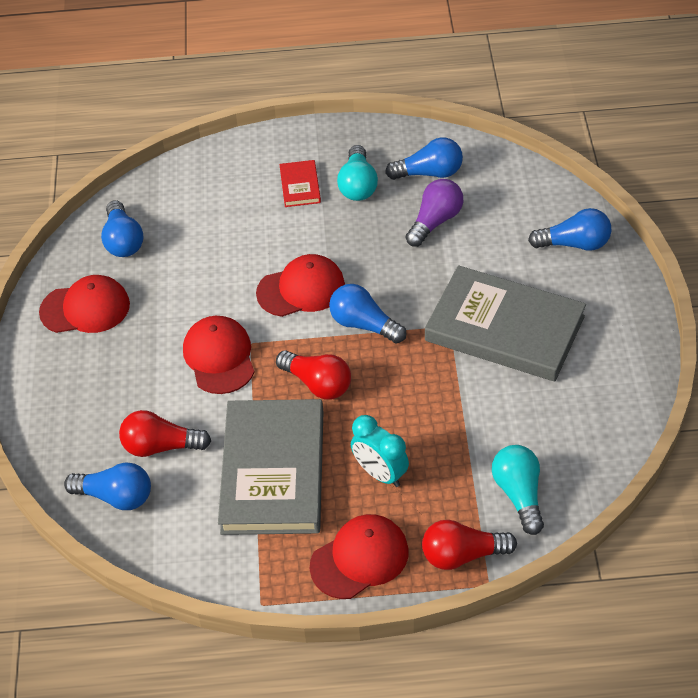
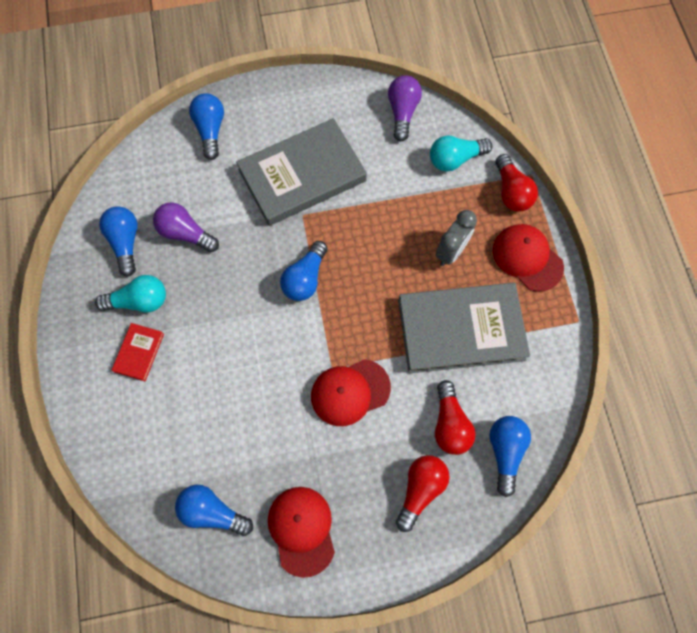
camera: 100 degrees left, 20 degrees up
blue light bulb [101,200,144,257] -> blue light bulb turned 135 degrees counterclockwise [175,485,253,536]
red cap [256,254,345,317] -> none
red light bulb [276,350,351,400] -> red light bulb moved to [396,455,450,532]
red book [279,160,321,207] -> red book turned 60 degrees counterclockwise [112,323,164,381]
turquoise clock [351,415,409,487] -> grey clock [436,210,477,266]
grey book [425,265,586,382] -> grey book turned 45 degrees clockwise [236,118,367,226]
none -> purple light bulb [388,75,422,141]

